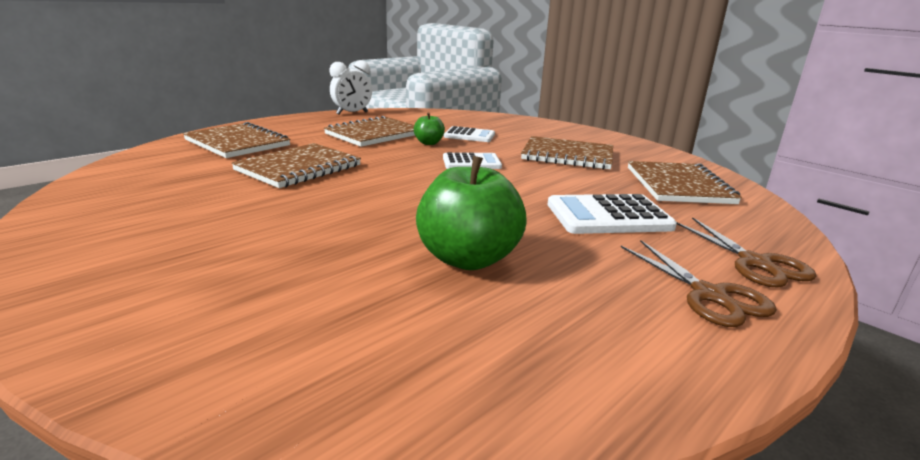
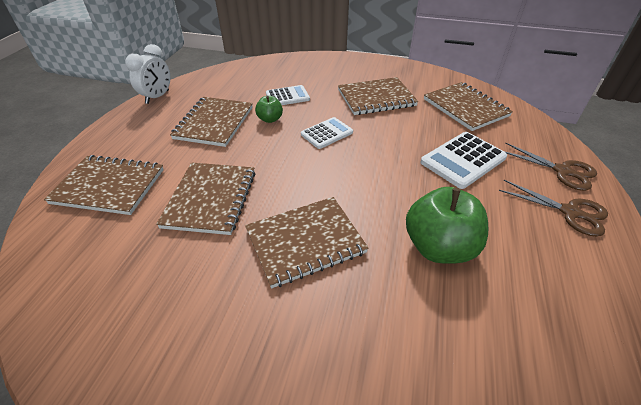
camera: 30 degrees left, 20 degrees up
none -> brown notebook [245,197,369,288]

